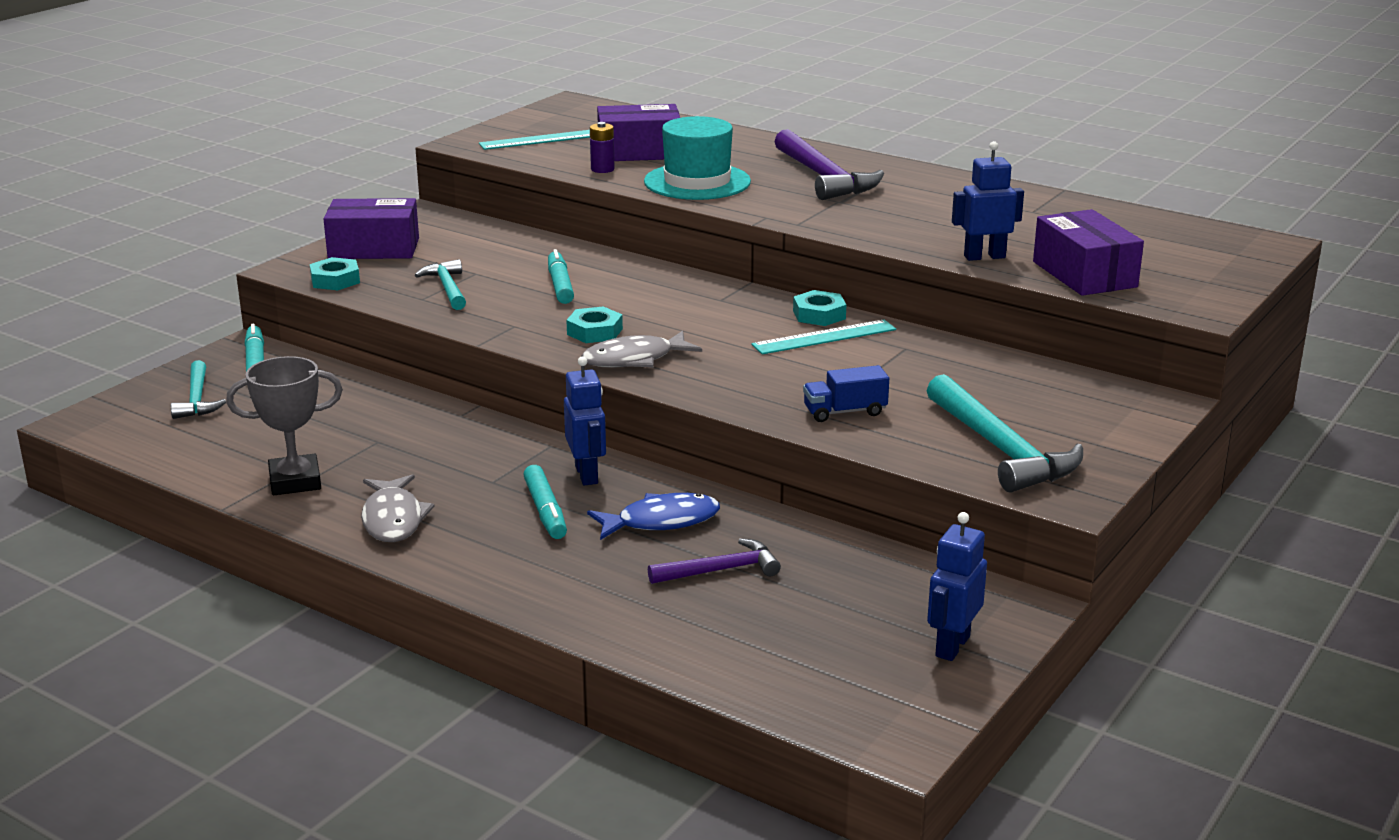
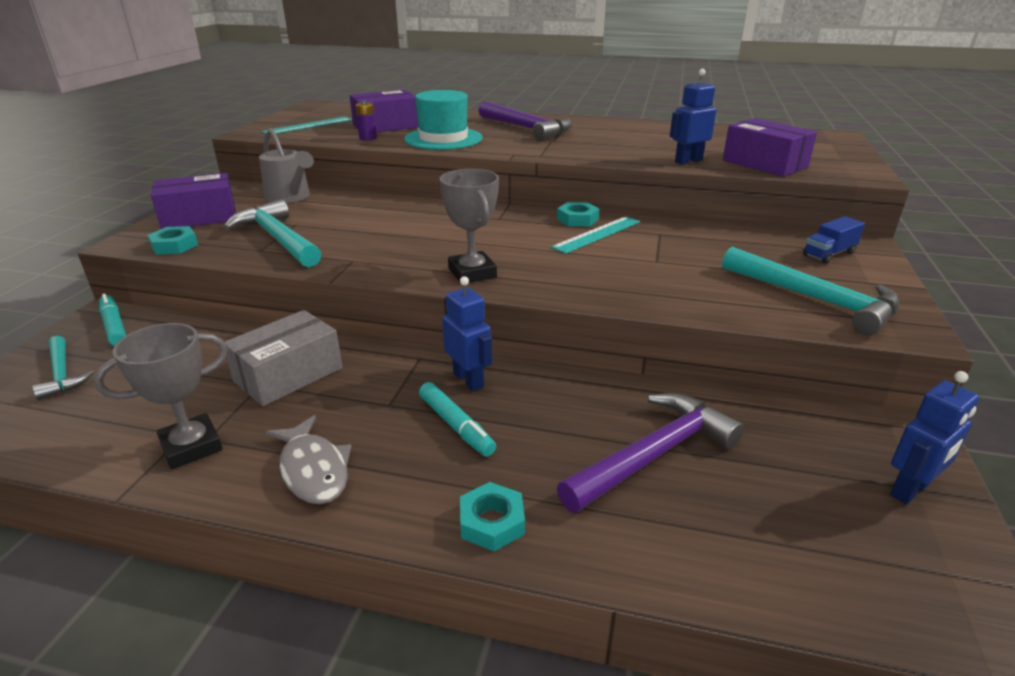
camera: 20 degrees left, 5 degrees up
turquoise hammer [415,259,466,310] -> turquoise hammer [224,199,321,267], size x1.70
turquoise marker [548,249,574,304] -> none
turquoise nut [566,306,623,343] -> turquoise nut moved to [460,482,525,551]
grey fish [582,331,702,368] -> grey trophy [440,169,499,284]
blue fish [587,493,720,540] -> none
purple hammer [648,538,781,584] -> purple hammer [557,393,744,513], size x1.70
blue truck [803,365,889,422] -> blue truck moved to [803,216,865,264]
blue robot [927,512,987,661] -> blue robot turned 135 degrees counterclockwise [890,371,979,505]
none -> grey box [224,310,343,406]
none -> grey watering can [259,128,314,203]

